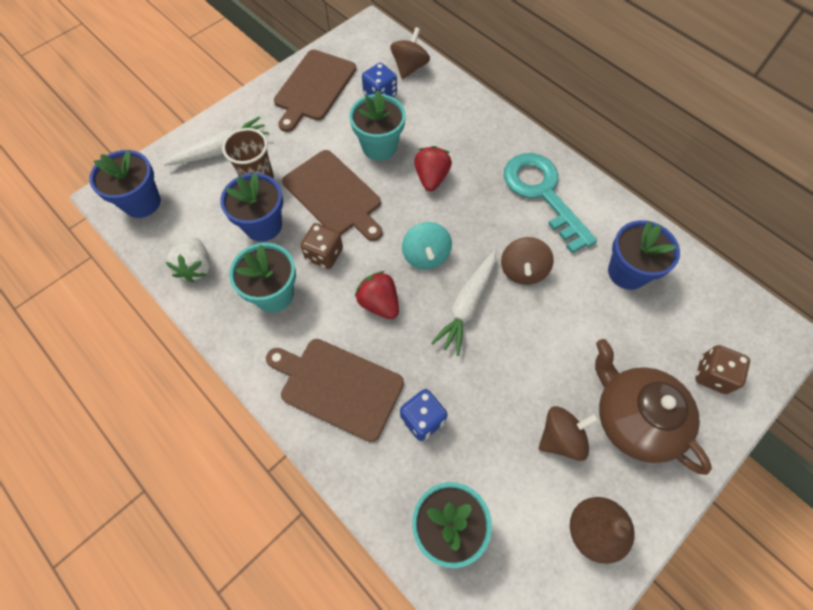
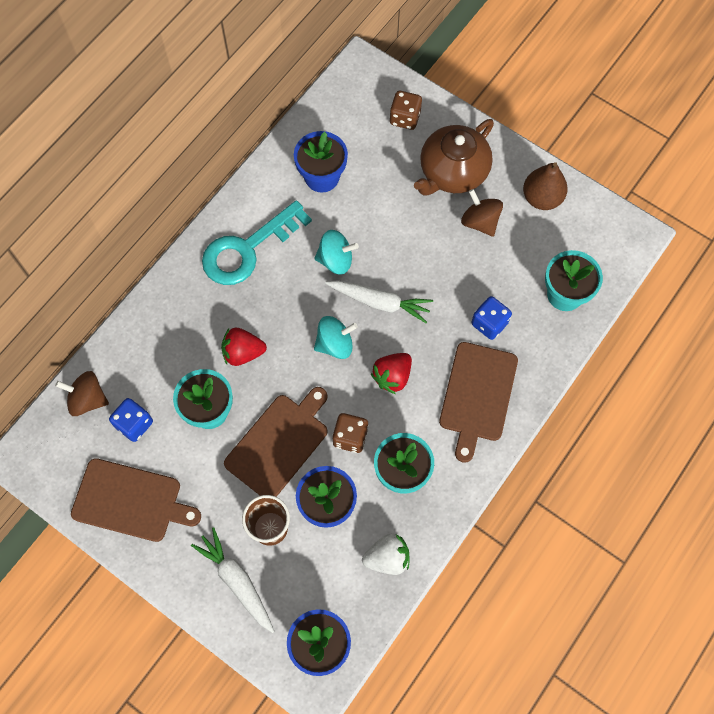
camera: 100 degrees left, 5 degrees up
brown spinning top [501,237,554,285] -> turquoise spinning top [314,230,359,275]

